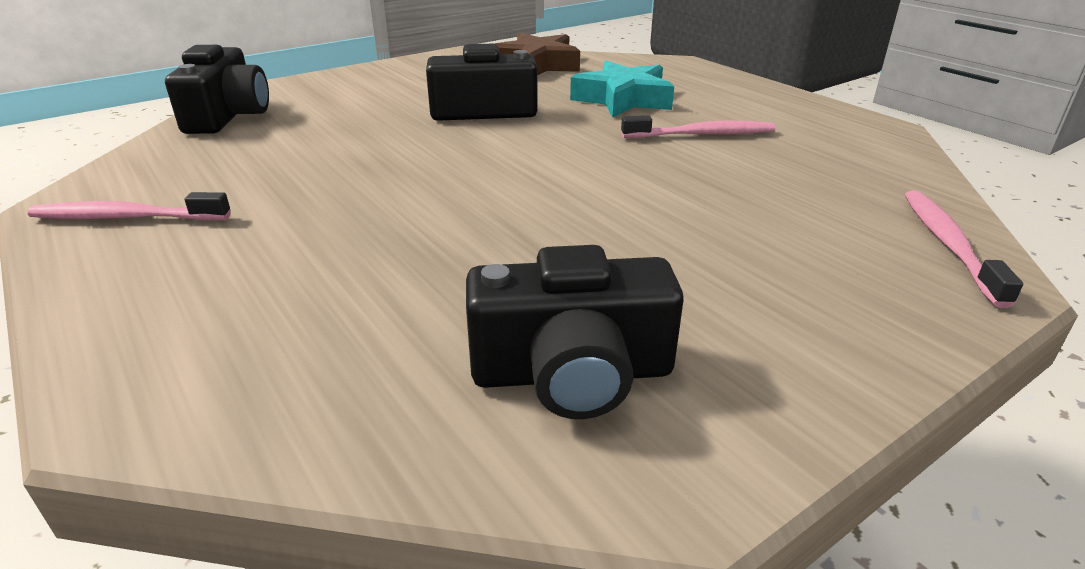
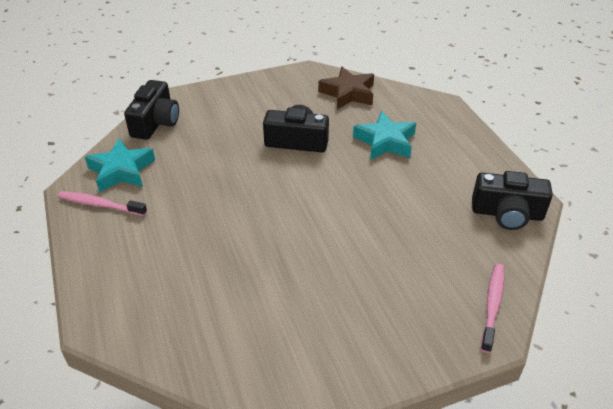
camera: 15 degrees right, 10 degrees up
black camera [466,245,684,419] -> black camera moved to [472,171,553,230]
pink toothbrush [621,115,775,138] -> none
none -> turquoise star [85,138,155,193]

